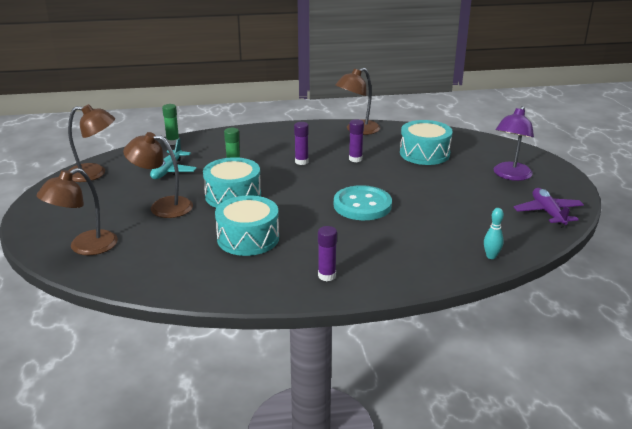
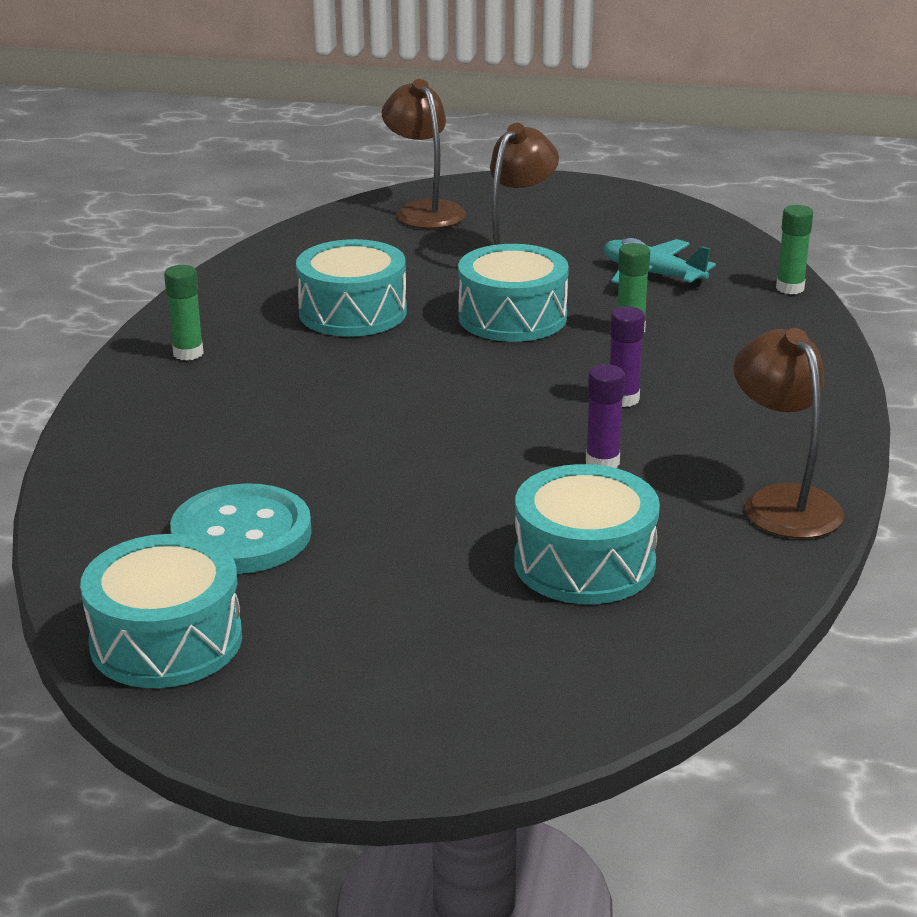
camera: 110 degrees right, 0 degrees up
brown lamp [68,104,115,182] -> none
purple glue stick [318,226,337,281] -> green glue stick [164,265,204,361]
turquoise button [334,185,392,220] -> turquoise button moved to [170,483,312,574]
turquoise bowling pin [484,208,504,259] -> none
purple lamp [494,106,534,181] -> none
purple plane [514,188,584,228] -> turquoise drum [80,534,242,688]

